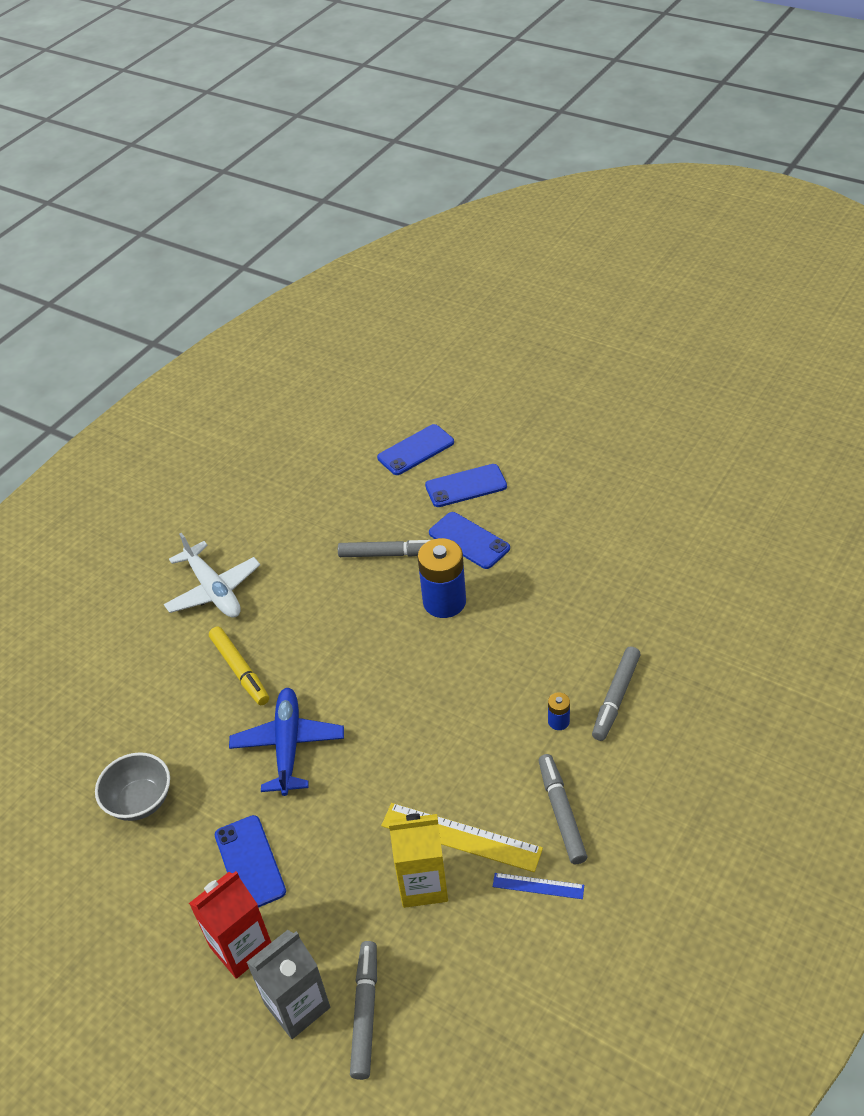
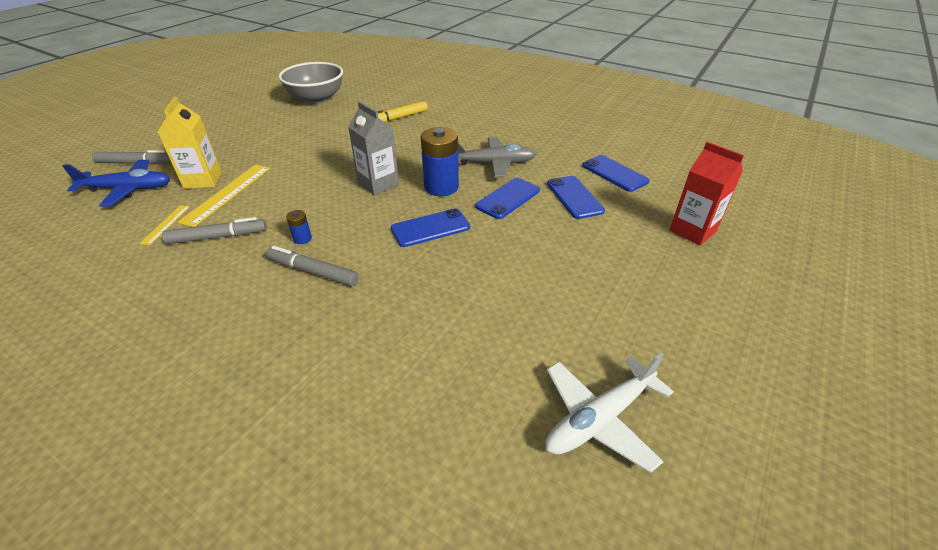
camera: 85 degrees right, 5 degrees down
grey bowl [95,752,170,821] -> grey bowl [279,62,343,105], size x1.53
white plane [164,533,260,618] -> white plane moved to [545,352,674,473]
red carton [189,871,271,979] -> red carton moved to [669,142,744,245]
blue phone [215,815,286,908] -> blue phone moved to [391,208,470,247]
blue plane [229,688,344,796] -> blue plane moved to [62,160,170,207]
grey carton [246,930,330,1039] -> grey carton moved to [348,101,399,195]
grey marker [338,540,430,557] -> grey plane [458,137,536,178]
blue ruler [493,873,584,899] -> yellow ruler [139,205,190,245]

